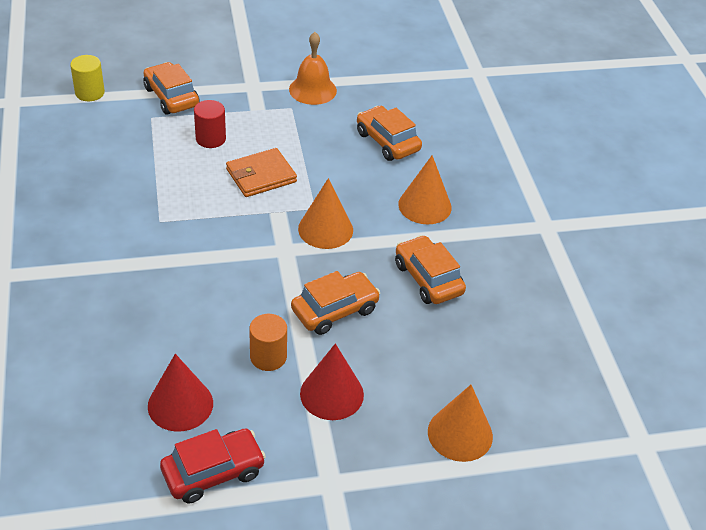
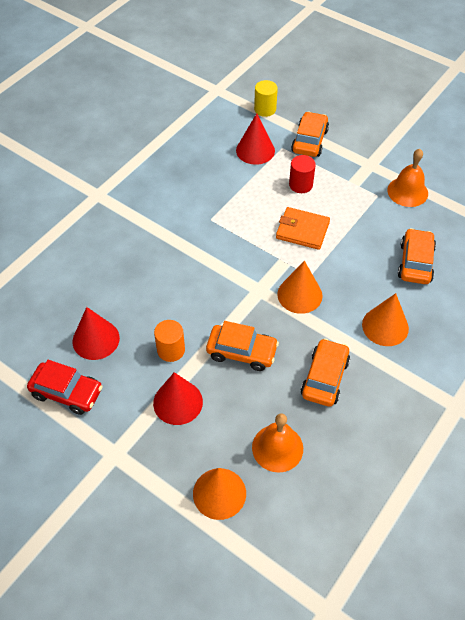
camera: 50 degrees right, 10 degrees up
none -> red cone [236,113,275,165]
none -> orange bell [252,413,303,472]

